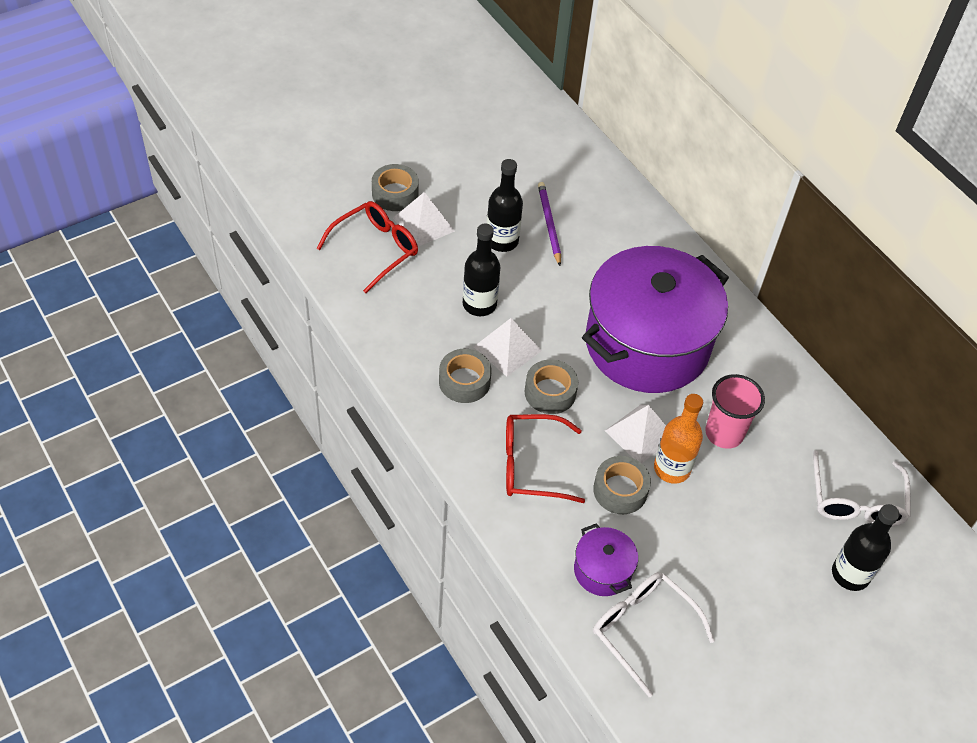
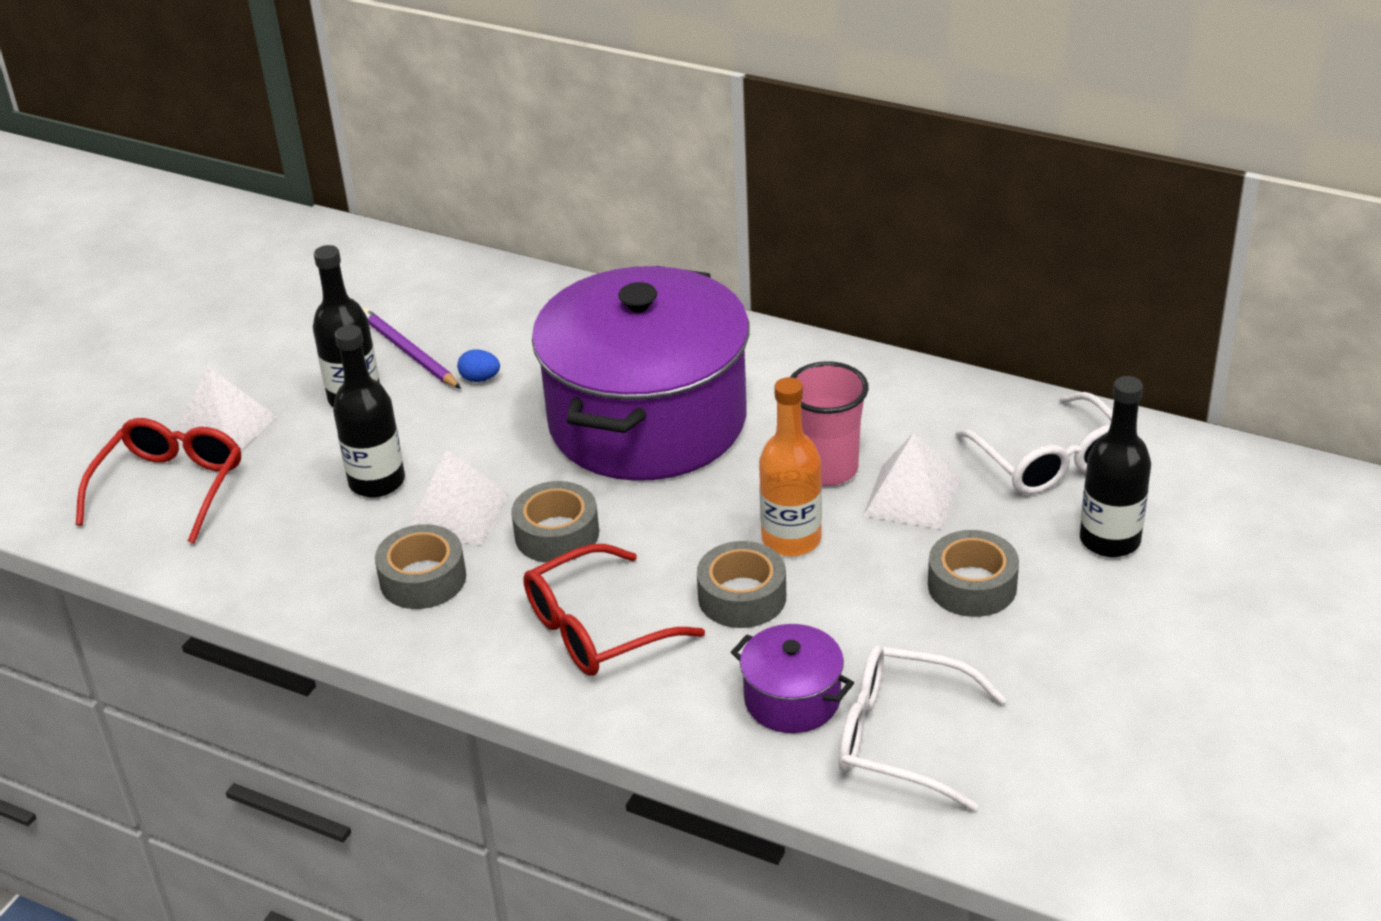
camera: 25 degrees left, 15 degrees down
grey tape [372,164,419,211] -> grey tape moved to [928,530,1019,617]
white pyramid [605,405,666,463] -> white pyramid moved to [863,432,961,530]
none -> blue egg [457,349,500,382]

